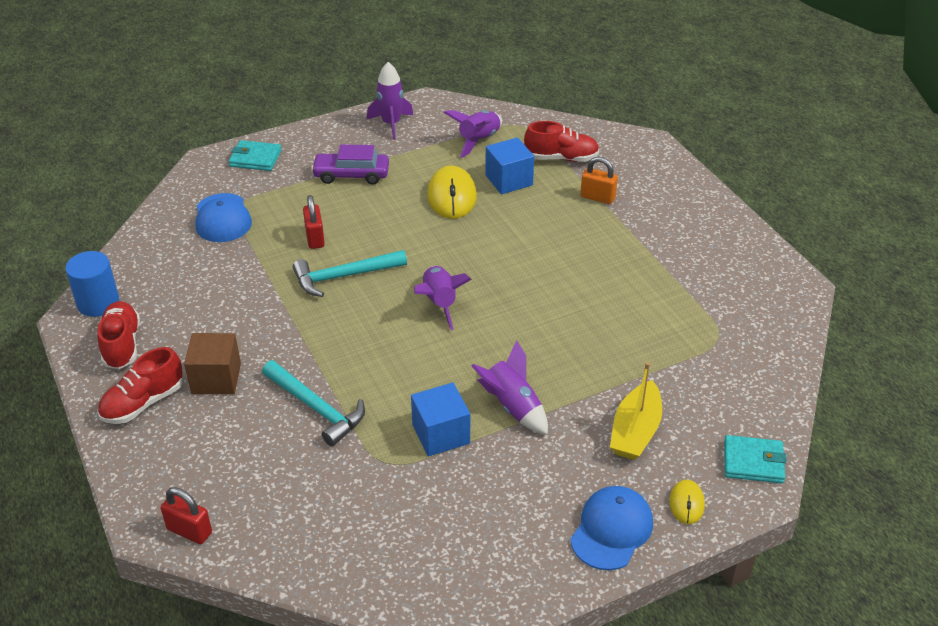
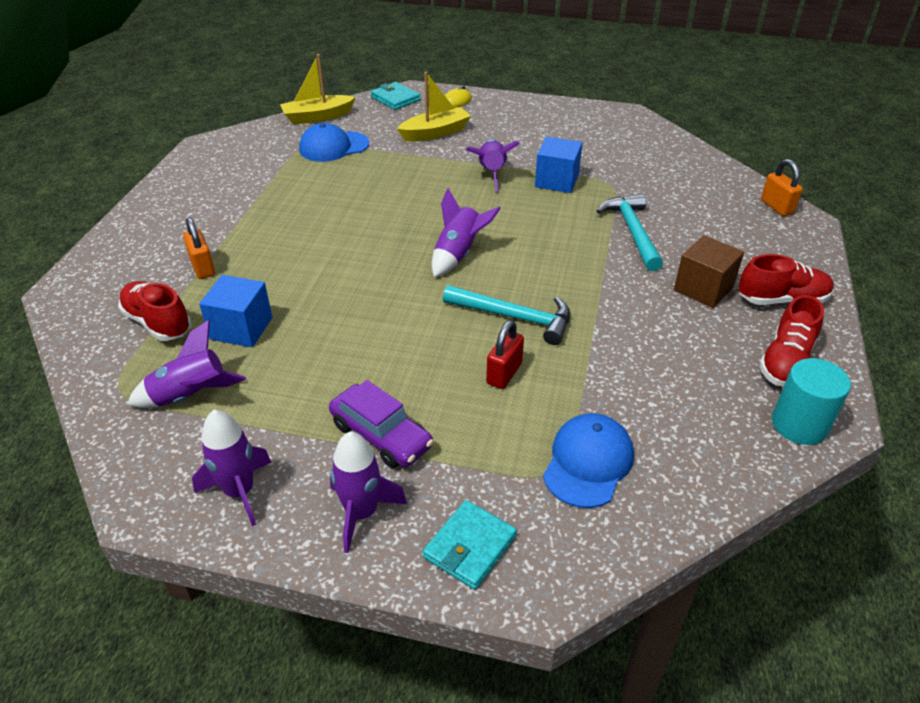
camera: 140 degrees left, 0 degrees up
blue cylinder [65,251,119,317] -> turquoise cylinder [772,358,851,445]
red padlock [161,487,212,544] -> orange padlock [761,159,803,216]
turquoise wallet [229,140,282,171] -> turquoise wallet turned 75 degrees clockwise [423,500,517,589]
yellow mouse [427,165,477,219] -> none
blue cap [570,486,653,570] -> blue cap moved to [299,123,369,162]
none -> yellow boat [280,54,356,125]
none -> purple rocket [330,431,407,553]

